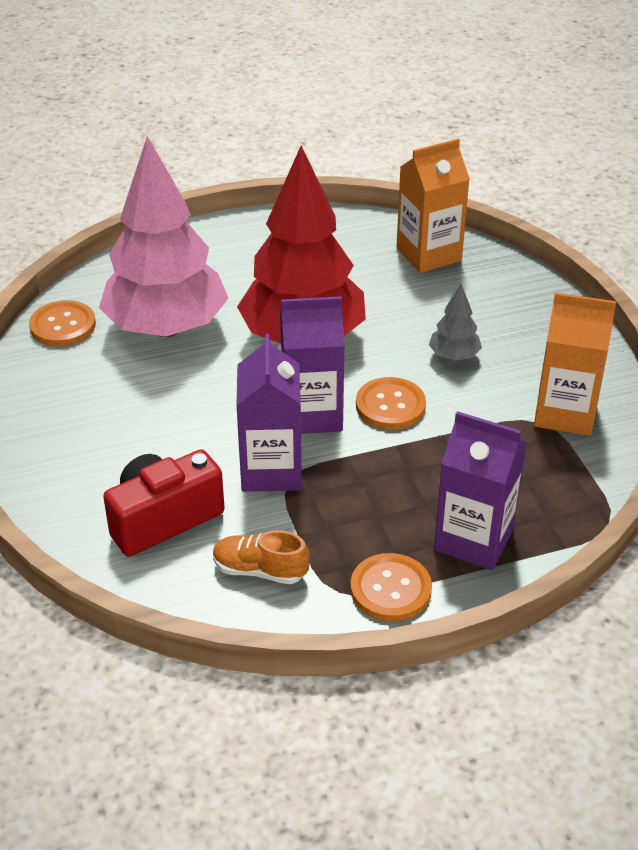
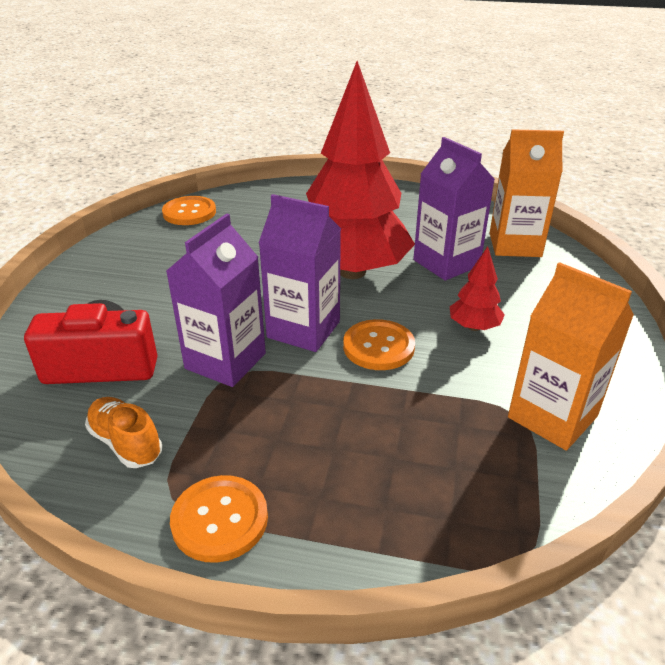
camera: 30 degrees right, 5 degrees down
pink tree [99,136,229,337] -> none
grey tree [429,284,482,361] -> red tree [450,246,505,331]
purple carton [434,411,527,570] -> purple carton moved to [413,137,495,281]

